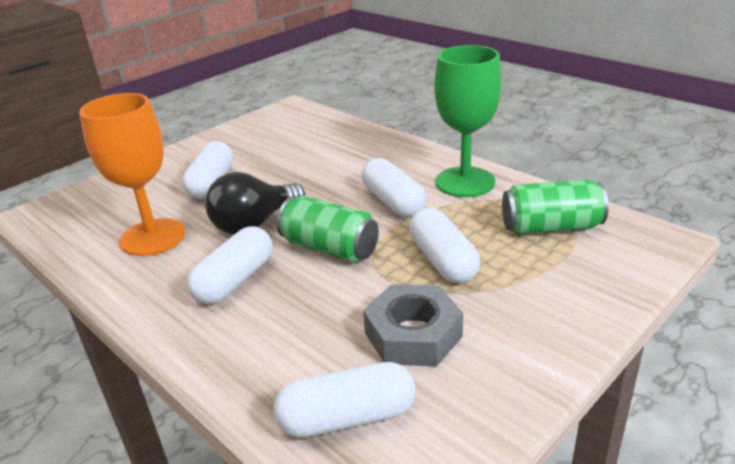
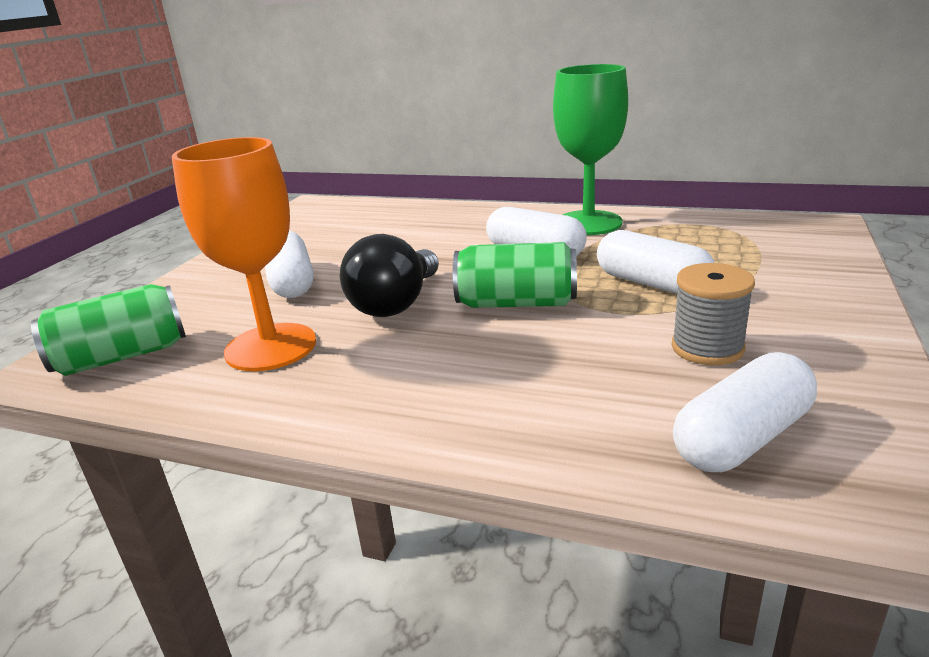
camera: 25 degrees left, 5 degrees down
white capsule [187,226,273,305] -> none
grey nut [363,284,463,366] -> grey spool [672,263,755,365]
green can [502,179,609,235] -> green can moved to [31,284,186,376]

